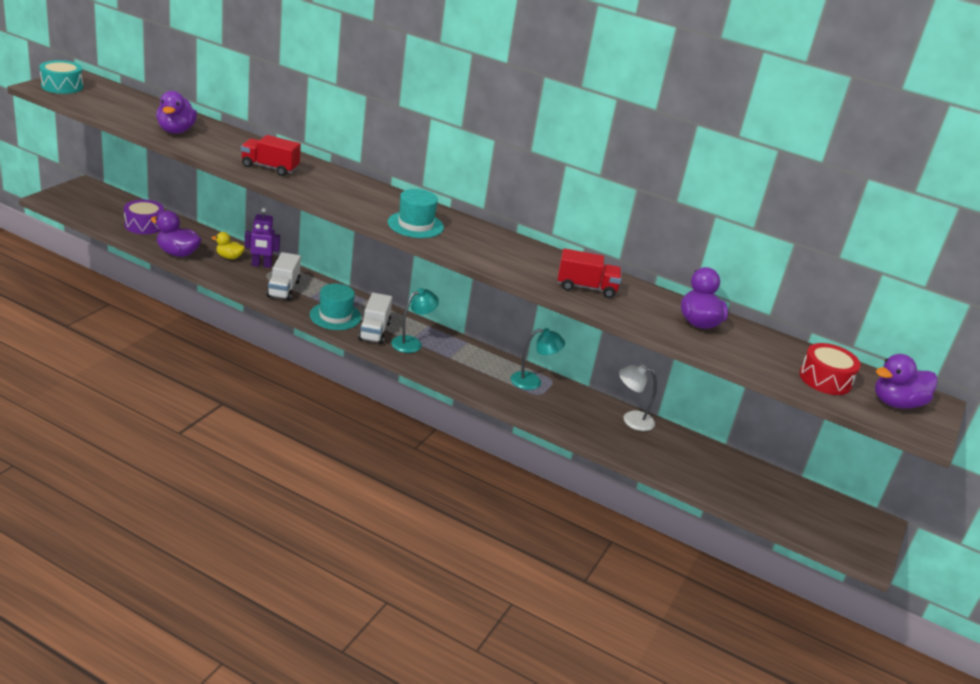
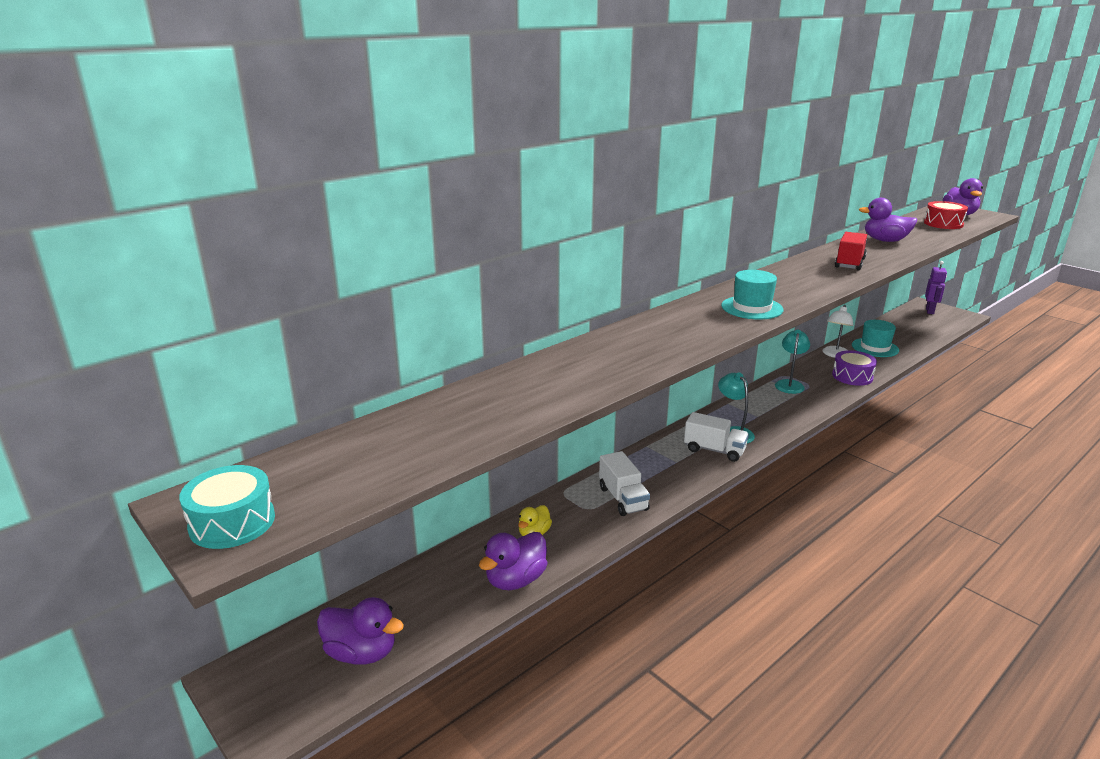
camera: 65 degrees left, 5 degrees down
purple drum [124,200,164,234] -> purple drum moved to [832,350,877,386]
purple duck [156,91,197,134] -> purple duck moved to [317,597,404,665]
red truck [241,135,301,176] -> none
purple robot [245,208,280,268] -> purple robot moved to [925,261,947,314]
white truck [266,252,301,301] -> white truck turned 45 degrees clockwise [599,451,650,516]
turquoise hat [310,284,361,330] -> turquoise hat moved to [852,320,899,357]

